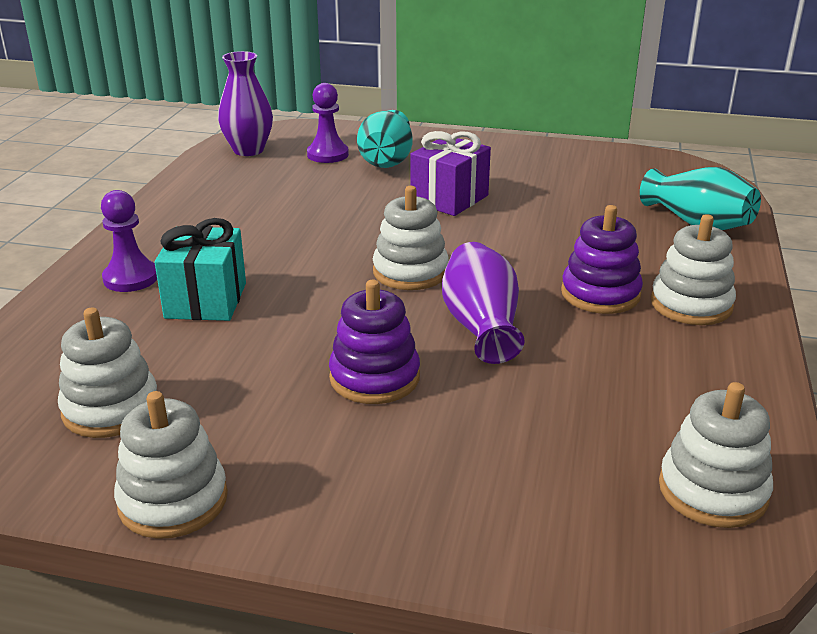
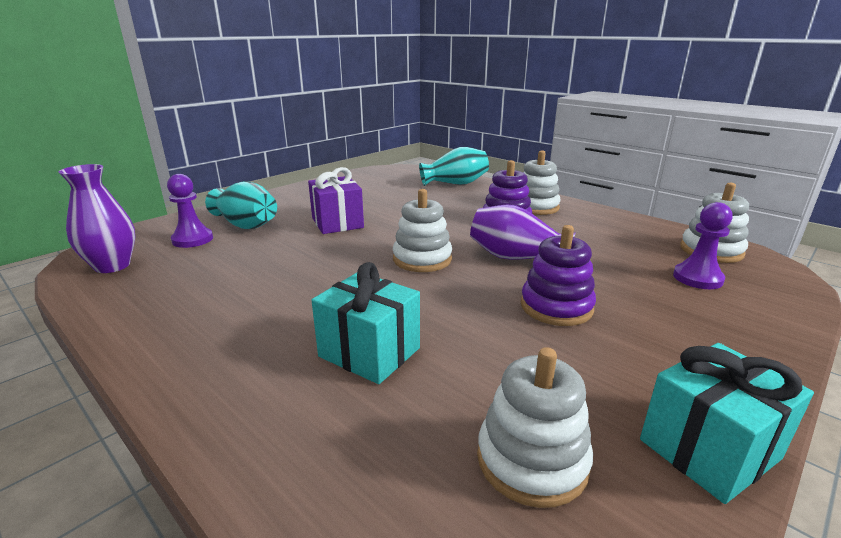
camera: 60 degrees left, 5 degrees down
purple pawn [101,190,157,292] -> purple pawn moved to [673,202,733,289]
white stacking toy [114,391,228,539] -> turquoise gift [640,343,814,504]

